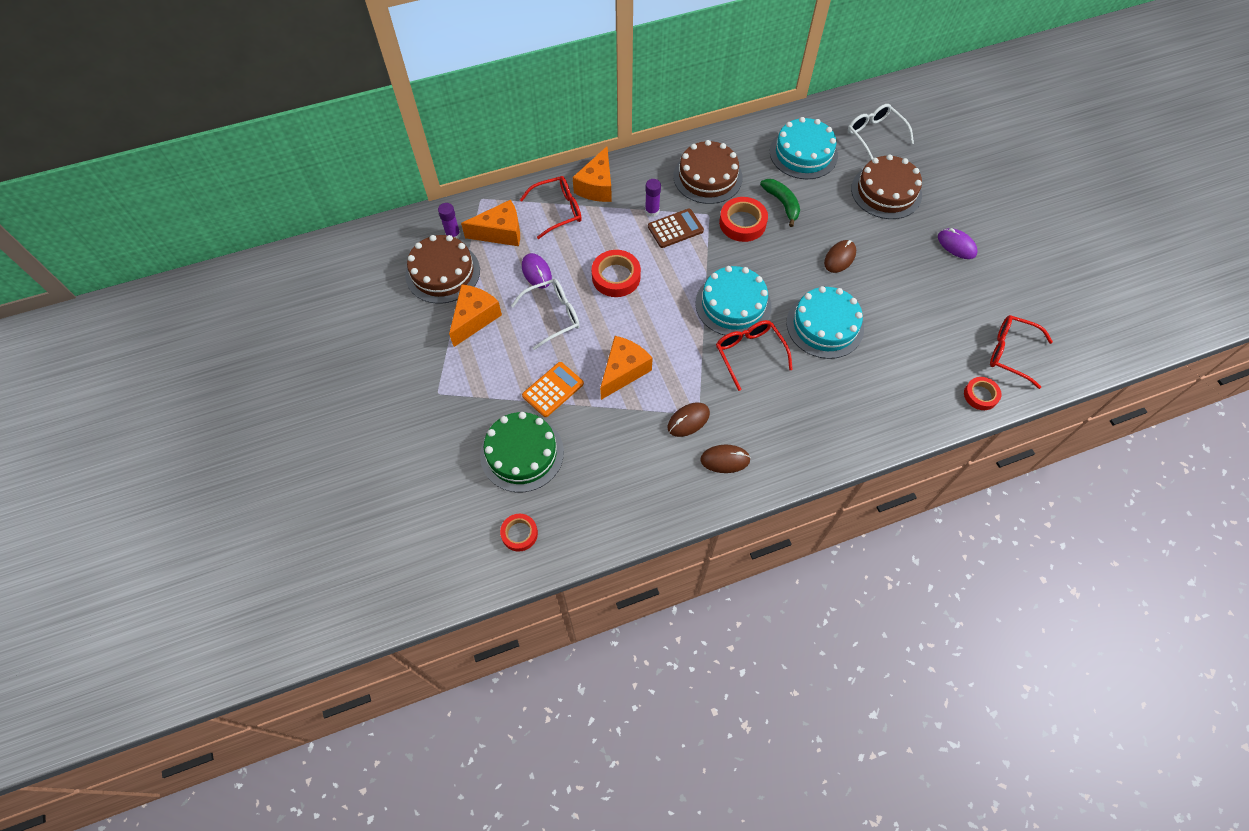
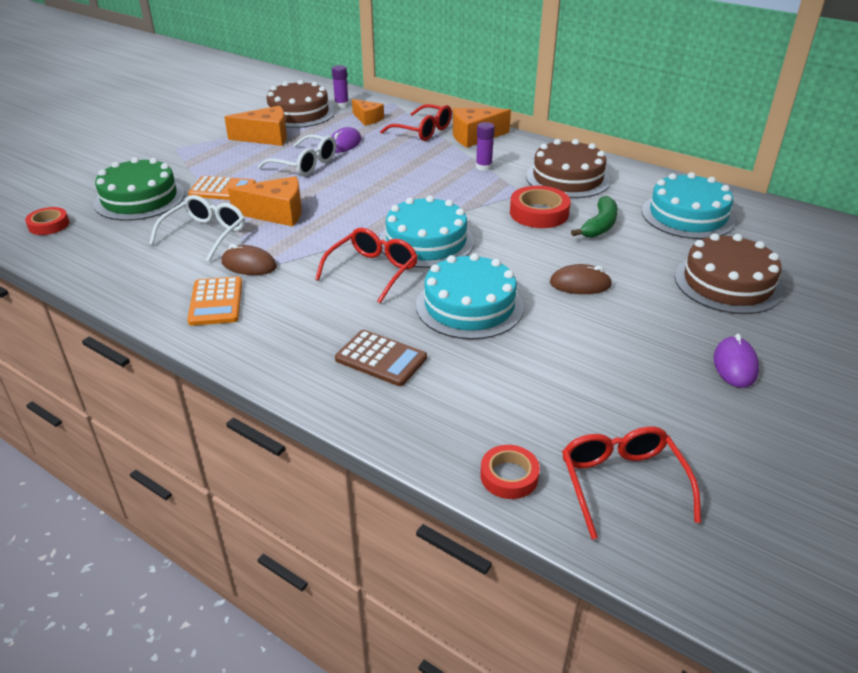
camera: 55 degrees right, 25 degrees down
orange cheese [461,200,520,246] -> orange cheese [352,99,384,126], size x0.64
red tape [591,250,641,297] -> none
brown calculator [648,208,704,248] -> brown calculator moved to [335,330,427,386]
brown mouse [700,445,751,473] -> orange calculator [187,277,242,326]
white glasses [848,104,914,160] -> white glasses moved to [149,195,245,262]

